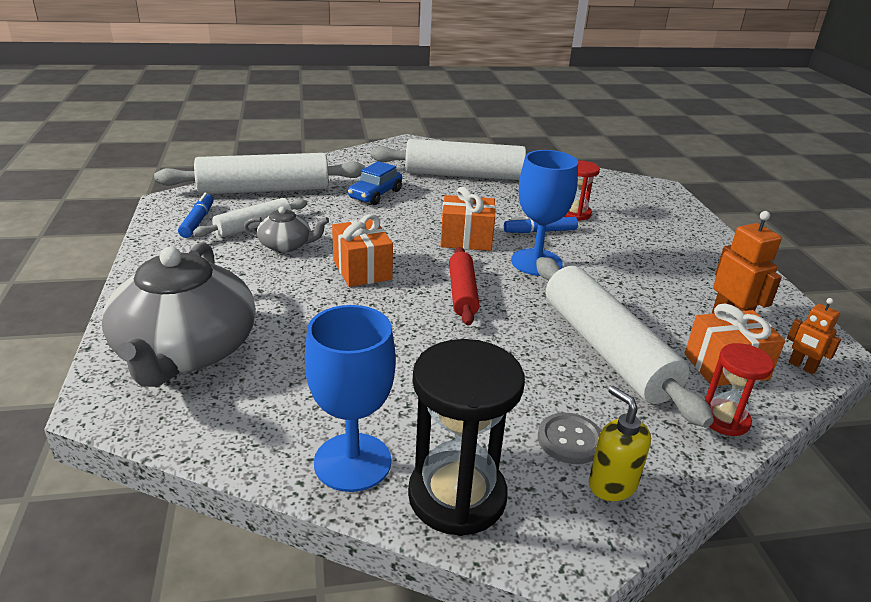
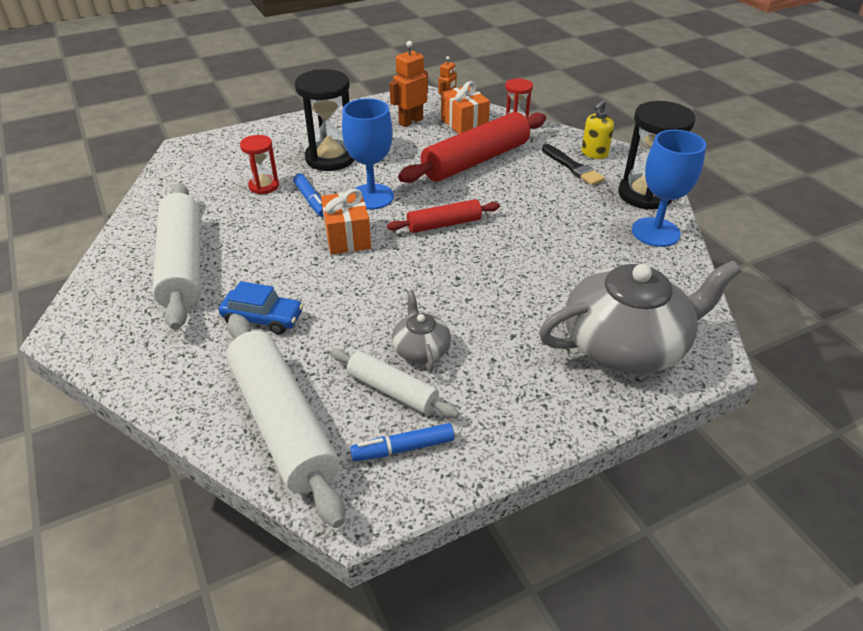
camera: 105 degrees left, 10 degrees up
orange gift [332,214,393,287] -> none
white rolling pin [536,257,714,428] -> red rolling pin [398,112,546,183]
grey button [538,413,601,464] -> black brush [542,144,605,186]
none -> black hourglass [295,69,354,171]

